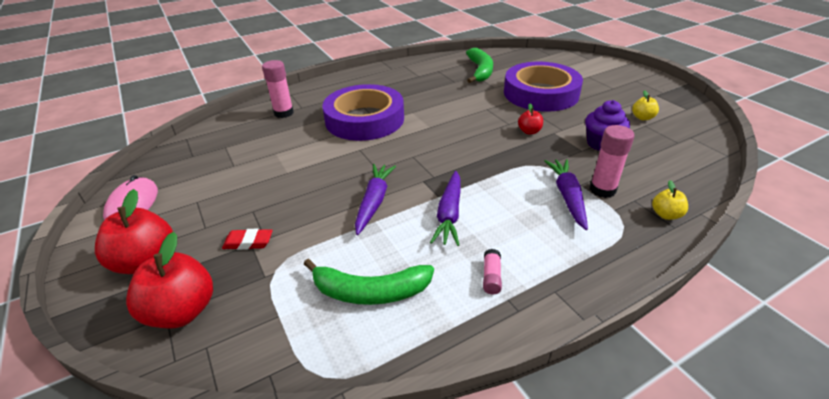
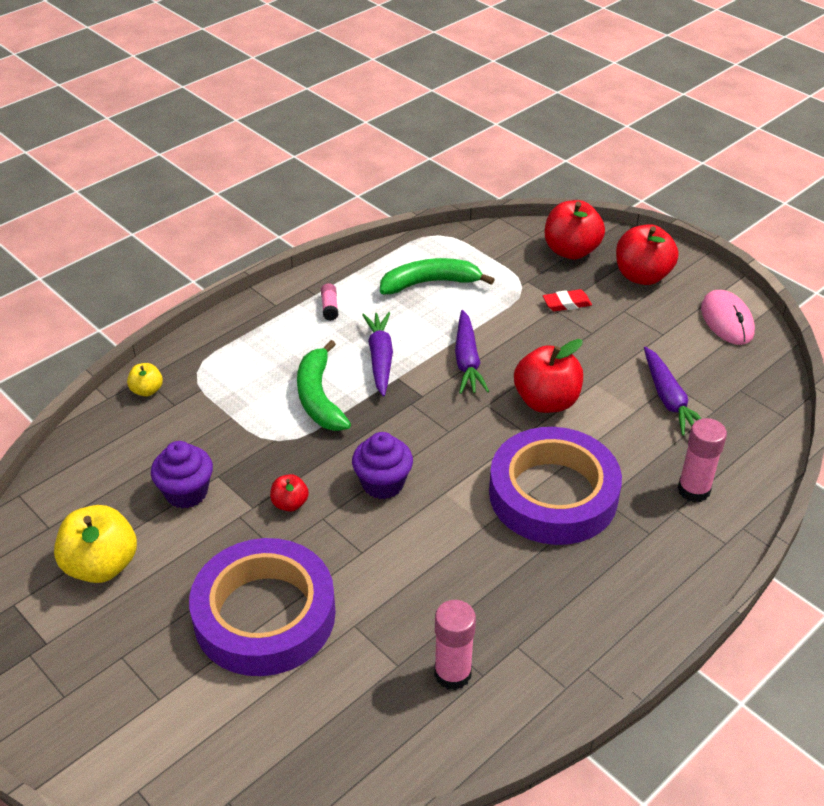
camera: 165 degrees right, 5 degrees up
green banana [466,48,493,83] -> green banana moved to [297,340,351,431]
purple carrot [544,159,588,230] -> purple carrot moved to [644,346,702,436]
pink glue stick [590,125,635,198] -> pink glue stick moved to [434,600,476,690]
yellow apple [632,90,659,120] -> yellow apple [54,505,137,583], size x1.97
none -> purple cupcake [352,432,413,499]
none -> red apple [514,339,583,413]

